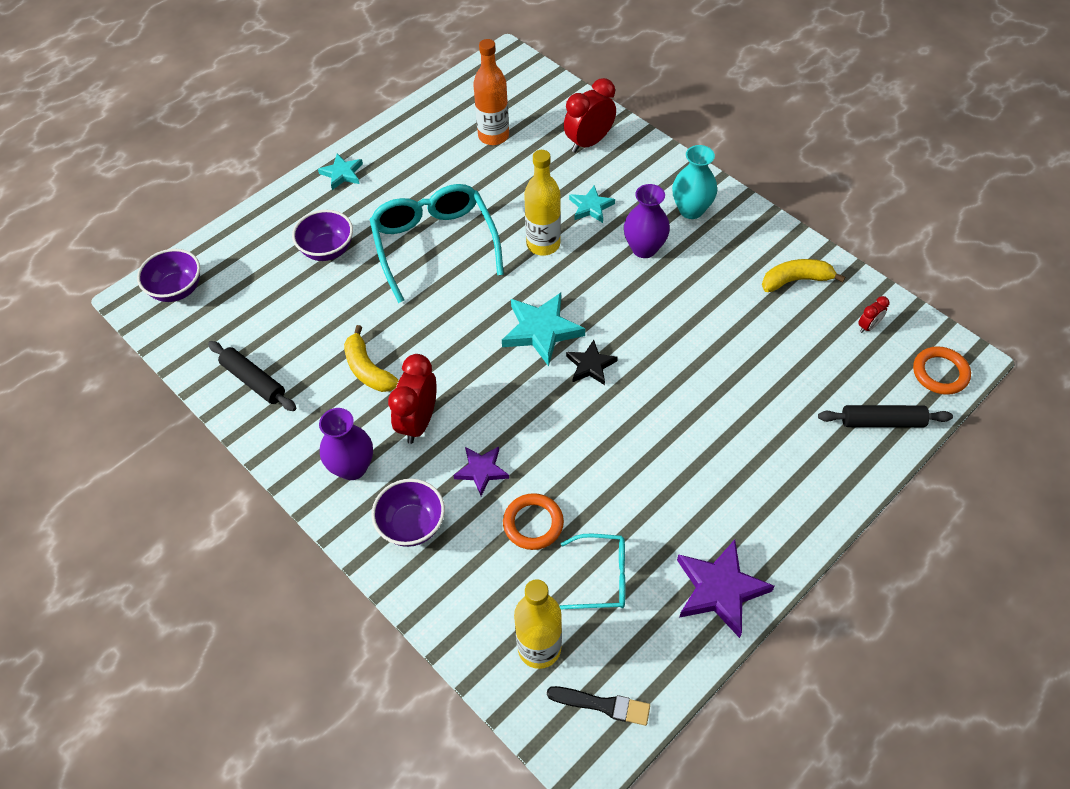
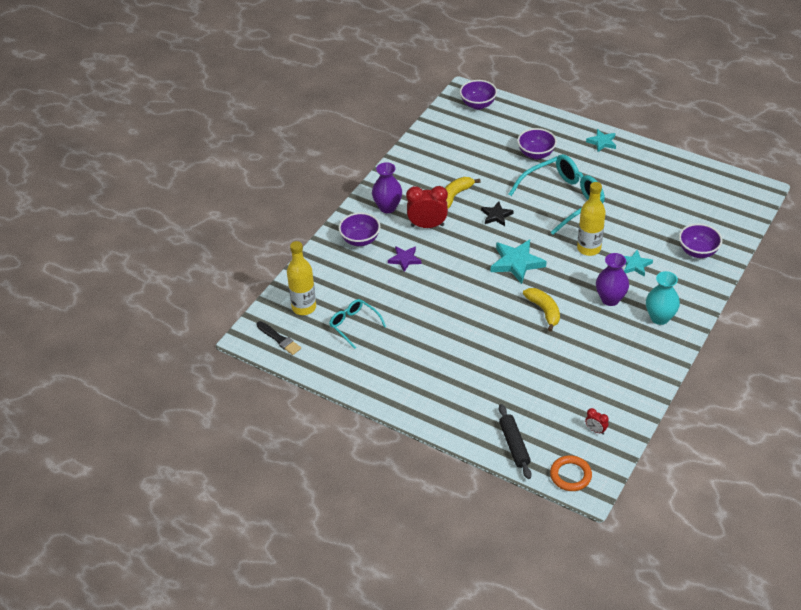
camera: 75 degrees right, 10 degrees down
black rolling pin [208,341,296,411] -> none
orange bottle [473,39,509,145] -> none
orange ring [503,493,564,550] -> none
black brush [547,686,650,726] -> black brush turned 45 degrees counterclockwise [256,321,301,355]
turquoise glasses [560,534,625,609] -> turquoise glasses turned 150 degrees clockwise [329,299,386,349]
red clock [564,78,616,153] -> purple bowl [679,224,722,258]
black star [566,340,618,385] -> black star moved to [481,201,514,226]
purple star [677,540,775,638] -> none
yellow banana [762,259,845,292] -> yellow banana moved to [523,288,560,332]

